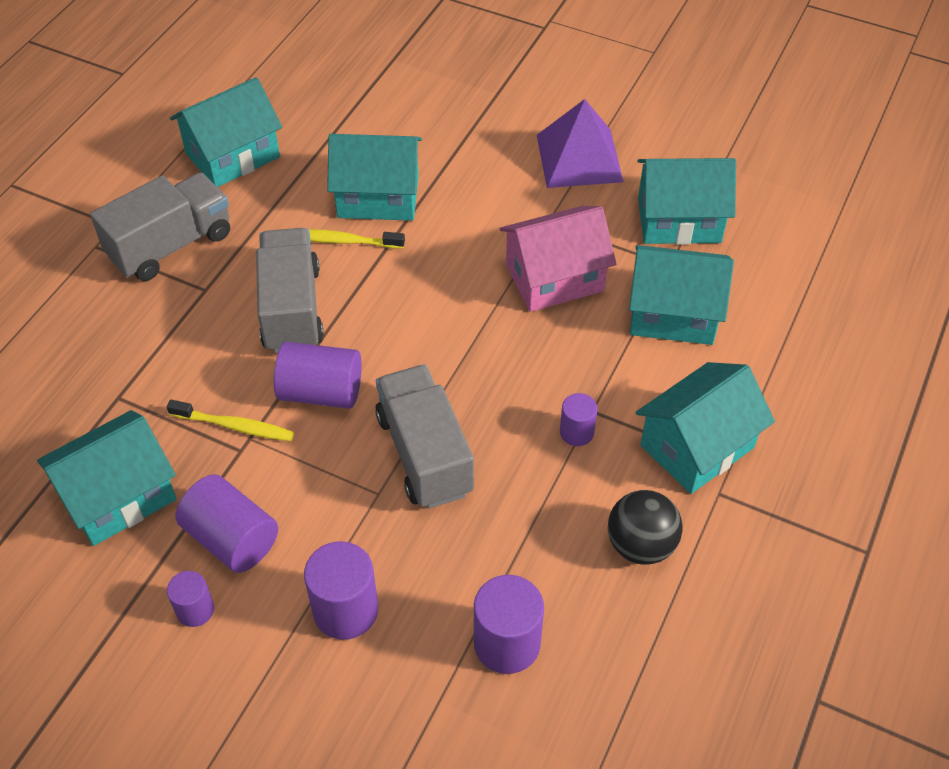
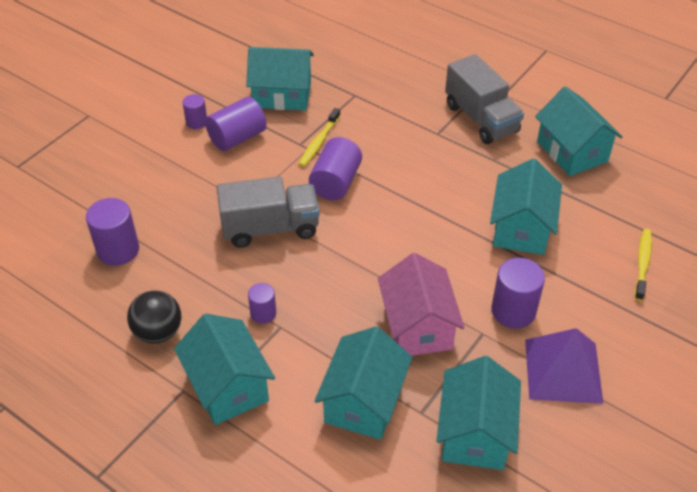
camera: 100 degrees right, 5 degrees down
turquoise house [37,410,177,546] -> turquoise house turned 60 degrees counterclockwise [246,47,314,111]
grey truck [256,228,324,353] -> none
purple cylinder [304,541,378,640] -> purple cylinder moved to [491,258,545,328]
yellow toothbrush [309,229,405,249] -> yellow toothbrush moved to [635,229,652,301]

